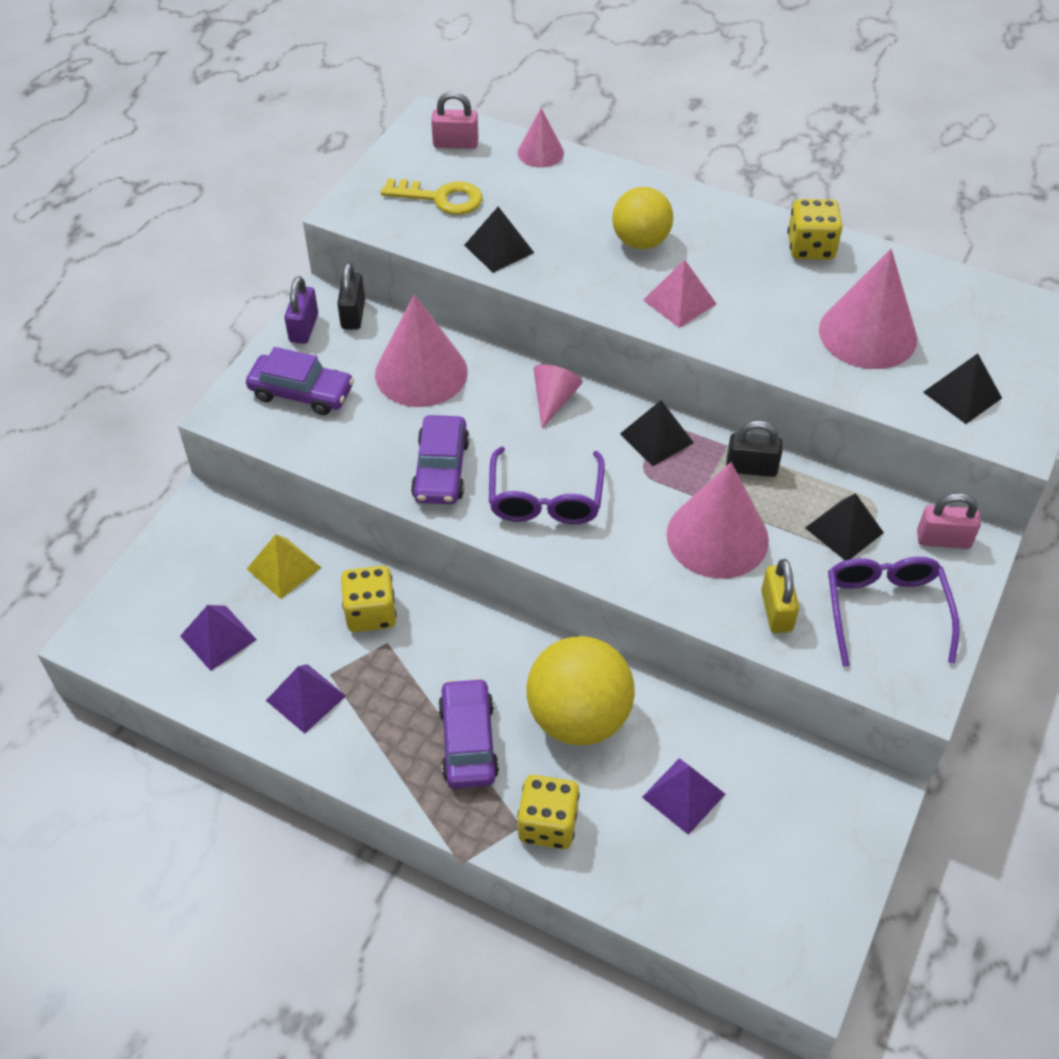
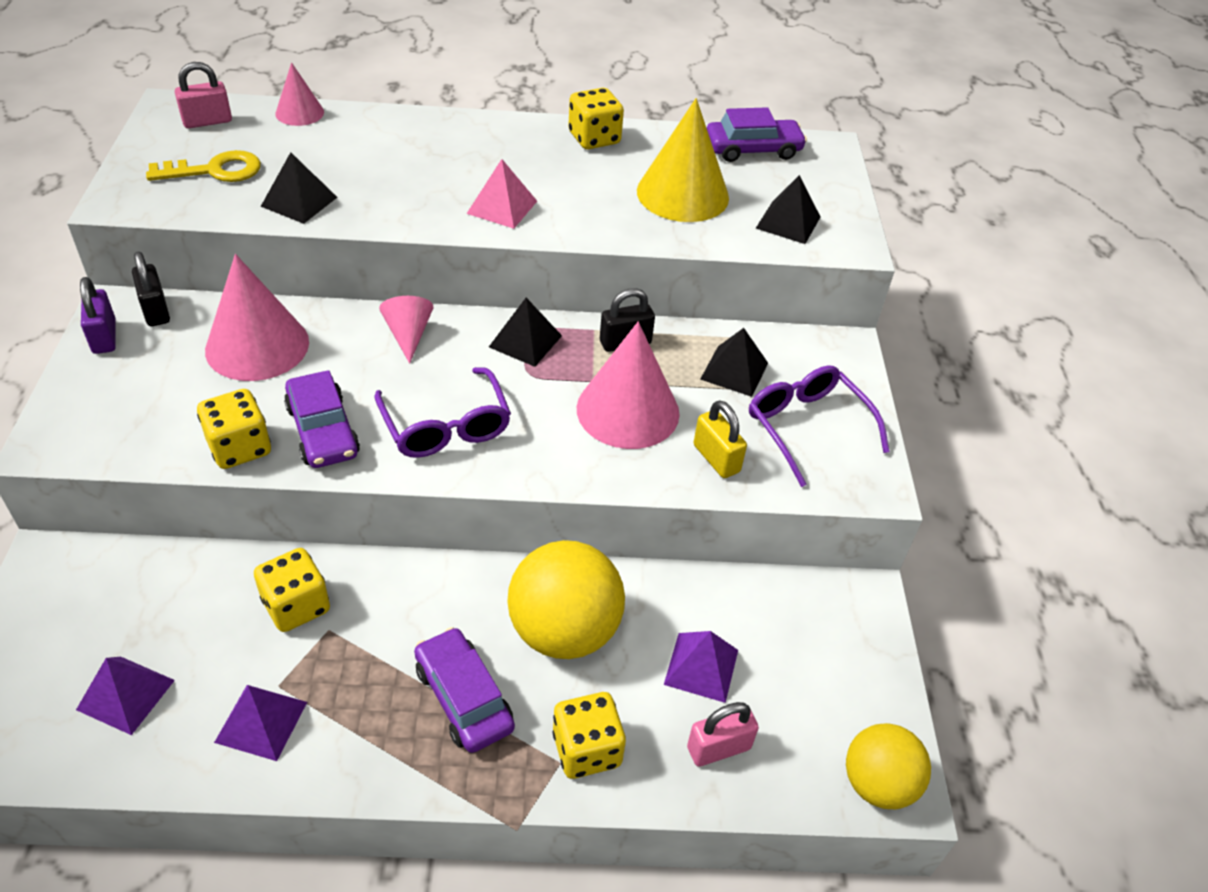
camera: 30 degrees left, 5 degrees down
purple car [246,347,354,415] -> purple car moved to [707,107,807,162]
yellow pyramid [247,534,321,599] -> none
yellow ball [612,187,673,249] -> yellow ball moved to [846,723,931,809]
pink cone [819,249,917,369] -> yellow cone [637,98,729,222]
pink padlock [917,493,981,549] -> pink padlock moved to [687,702,759,767]
none -> yellow dice [197,389,271,469]

